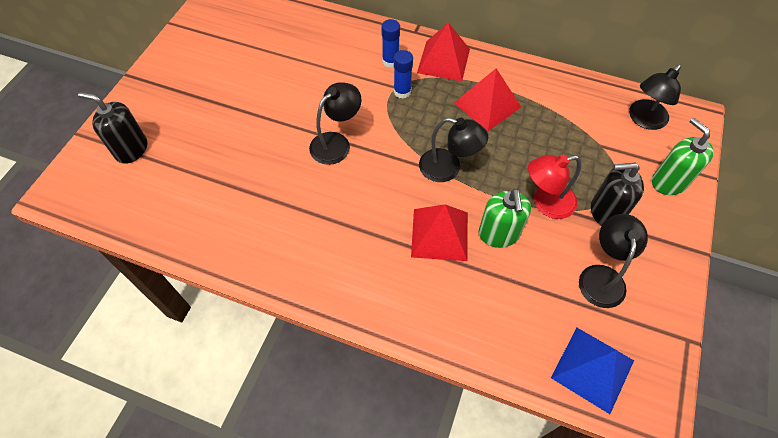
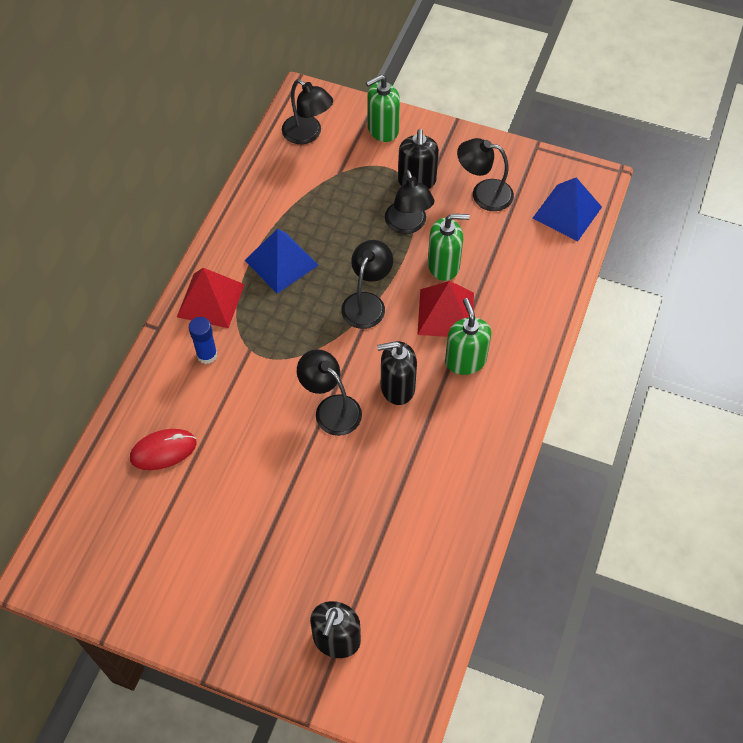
camera: 90 degrees left, 0 degrees up
blue glue stick [394,50,413,99] -> none
red pyramid [454,68,521,131] -> blue pyramid [245,229,318,294]
red lamp [528,154,581,219] -> black lamp [385,170,434,234]
none -> red mouse [130,429,197,470]
none -> black soap dispenser [377,341,417,405]
none -> green soap dispenser [445,298,491,375]

